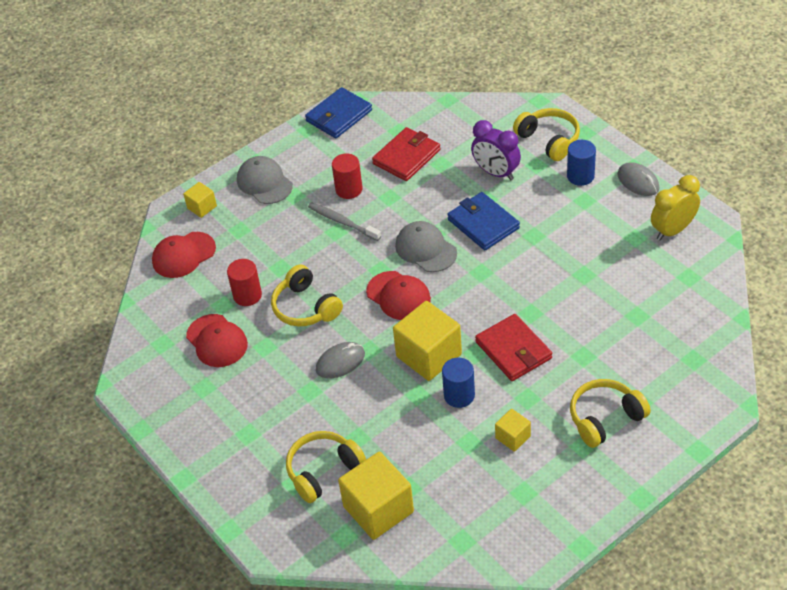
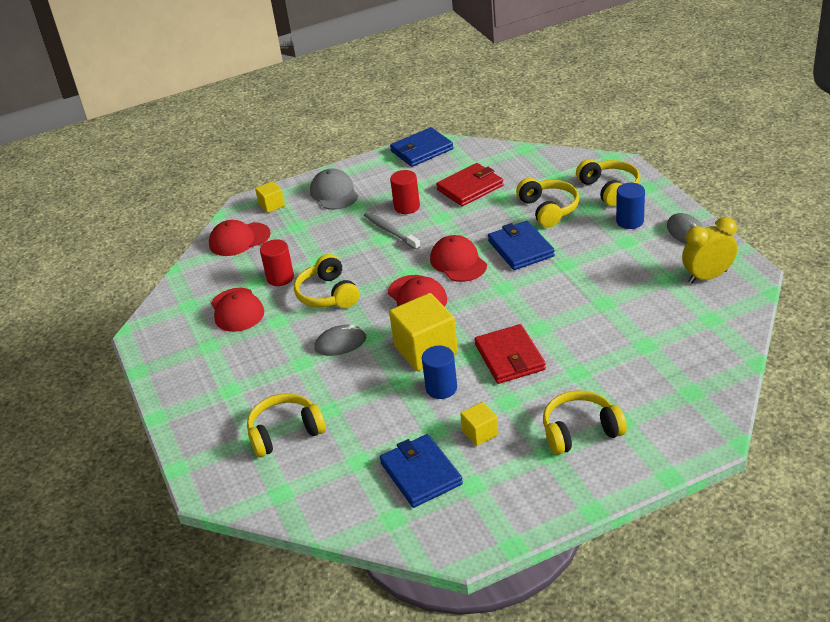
camera: 15 degrees right, 10 degrees down
yellow cube [338,452,414,540] -> none
grey cap [395,221,457,272] -> red cap [430,235,487,282]
purple clock [471,120,521,180] -> yellow headphones [516,178,579,228]
none -> blue wallet [380,434,463,508]

